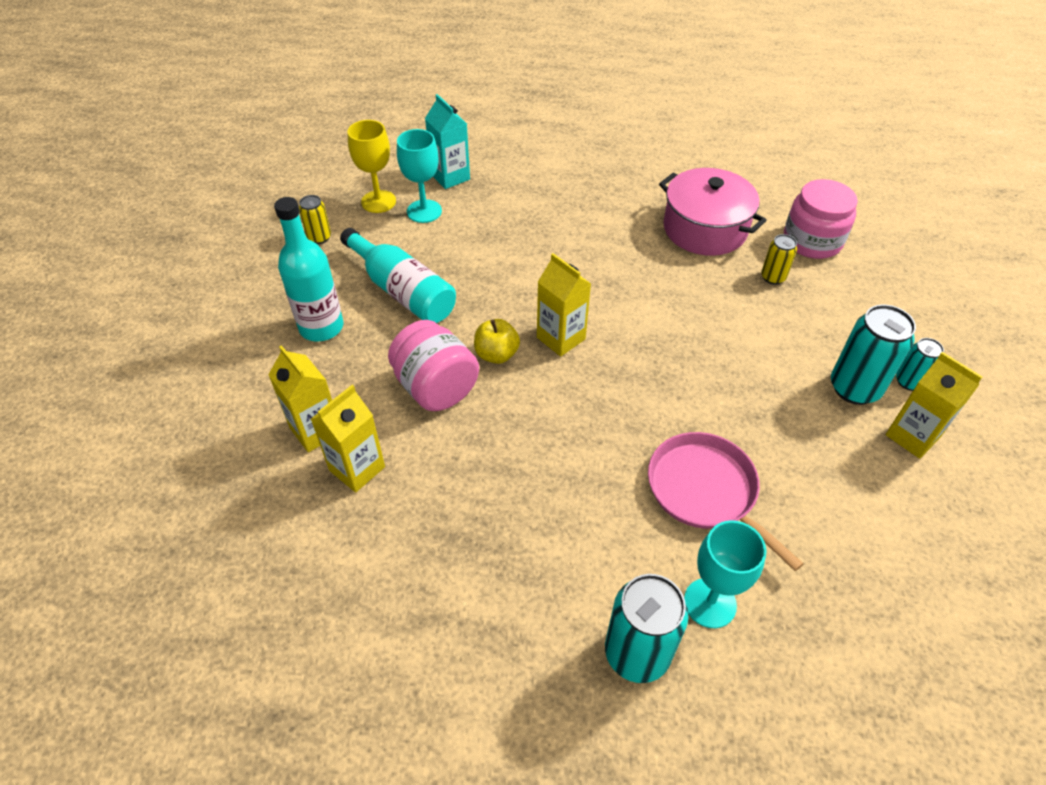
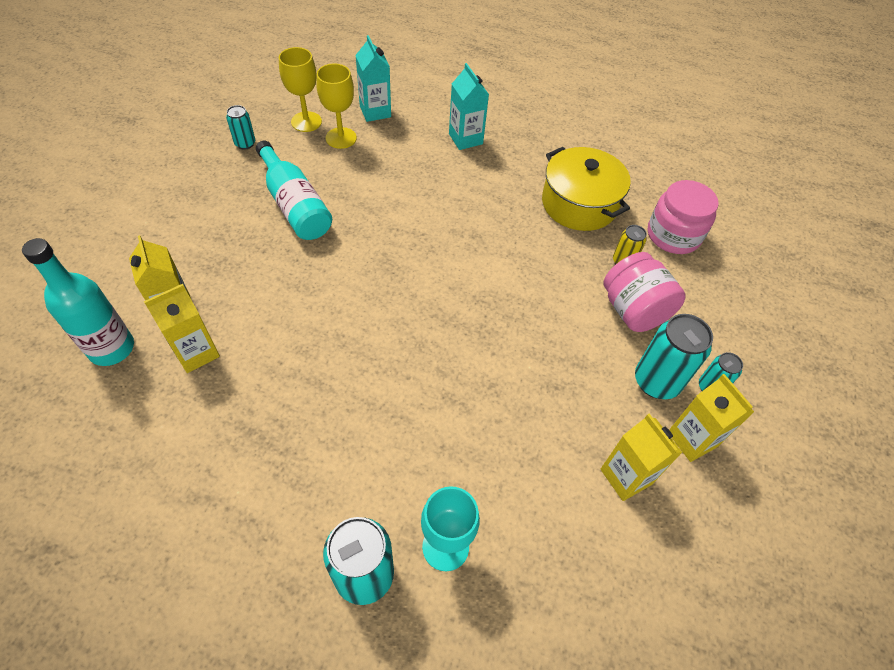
camera: 10 degrees right, 5 degrees up
turquoise bottle [274,197,343,342] -> turquoise bottle moved to [22,238,134,366]
yellow can [299,195,331,244] -> turquoise can [226,105,255,150]
pink jar [388,320,479,411] -> pink jar moved to [604,252,686,332]
turquoise goblet [397,129,442,223] -> yellow goblet [316,63,357,149]
yellow apple [474,319,520,364] -> none
yellow carton [537,253,591,357] -> yellow carton moved to [601,414,683,501]
pink pan [648,432,804,571] -> none
pink pot [659,168,767,256] -> yellow pot [542,147,631,231]
none -> turquoise carton [449,63,489,150]

